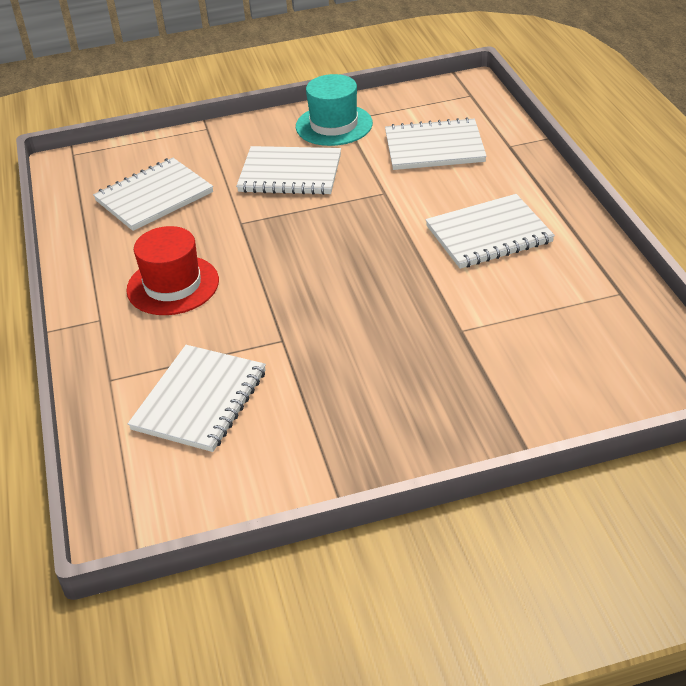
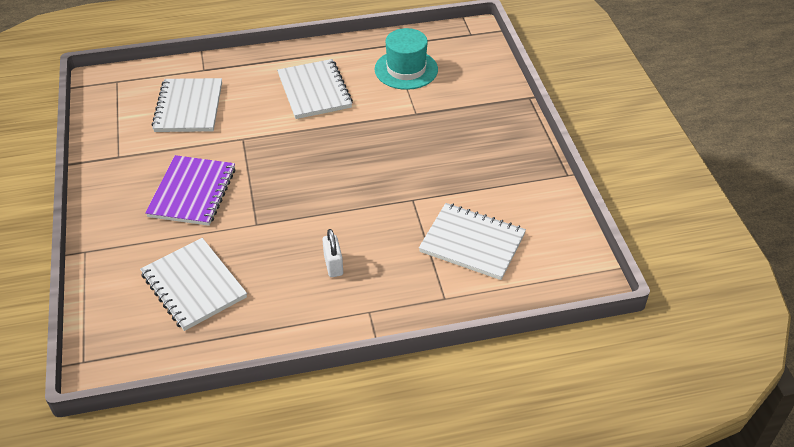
camera: 90 degrees left, 5 degrees up
red hat [126,226,219,315] -> white padlock [323,229,343,277]
white notebook [236,146,341,195] -> purple notebook [145,155,235,226]
turquoise hat [296,74,373,146] -> turquoise hat moved to [375,28,438,90]

